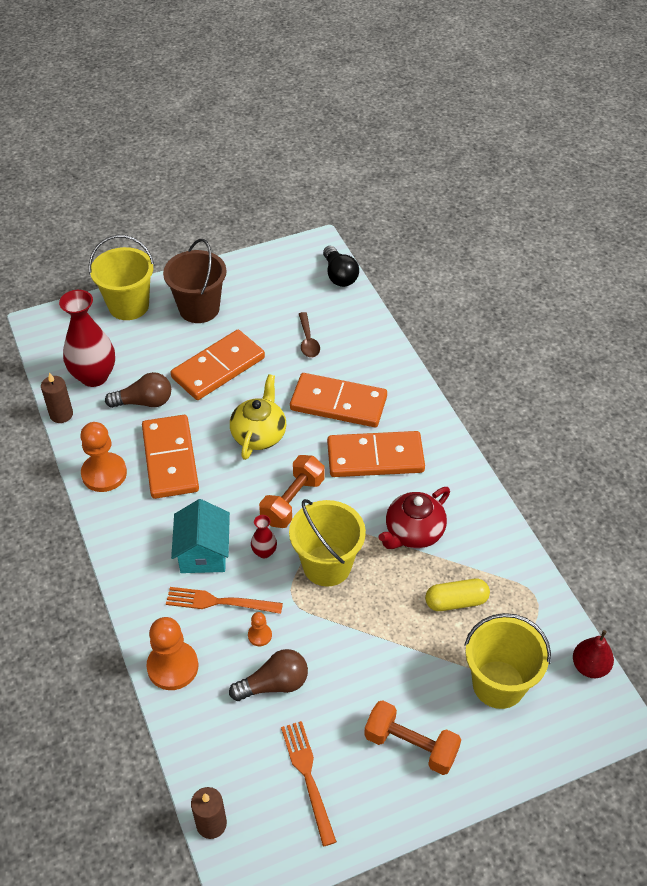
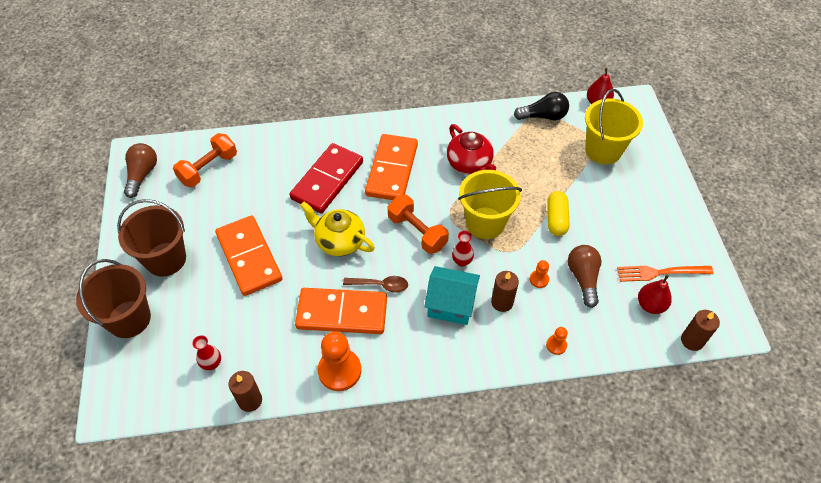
camera: 75 degrees left, 5 degrees up
red vase [59,290,115,387] -> red vase [192,335,221,370], size x0.46
yellow bucket [89,235,154,320] -> brown bucket [76,259,151,338]
brown light bulb [105,372,171,408] -> brown light bulb moved to [124,143,157,198]
orange pawn [146,617,198,690] -> orange pawn [546,327,568,355], size x0.48
orange fork [166,587,283,614] -> brown candle [491,271,519,312]
orange domino [290,373,387,427] -> red domino [290,143,363,213]
brown spoon [299,312,320,357] -> brown spoon moved to [343,276,408,292]
black light bulb [323,246,359,287] -> black light bulb moved to [514,92,569,120]
orange dumbbell [364,700,461,775] -> orange dumbbell moved to [173,133,237,187]
yellow capsule [425,579,490,611] -> yellow capsule moved to [547,191,569,236]
none -> red pear [638,275,672,314]

